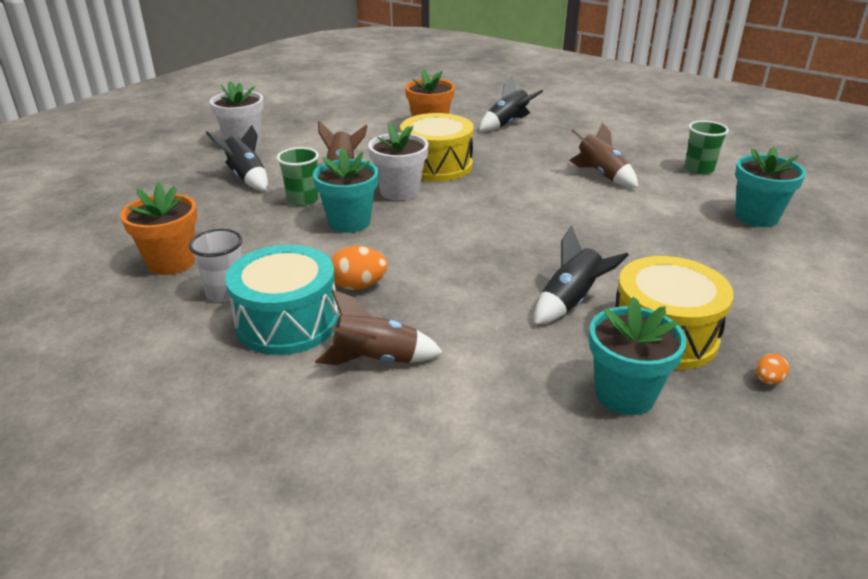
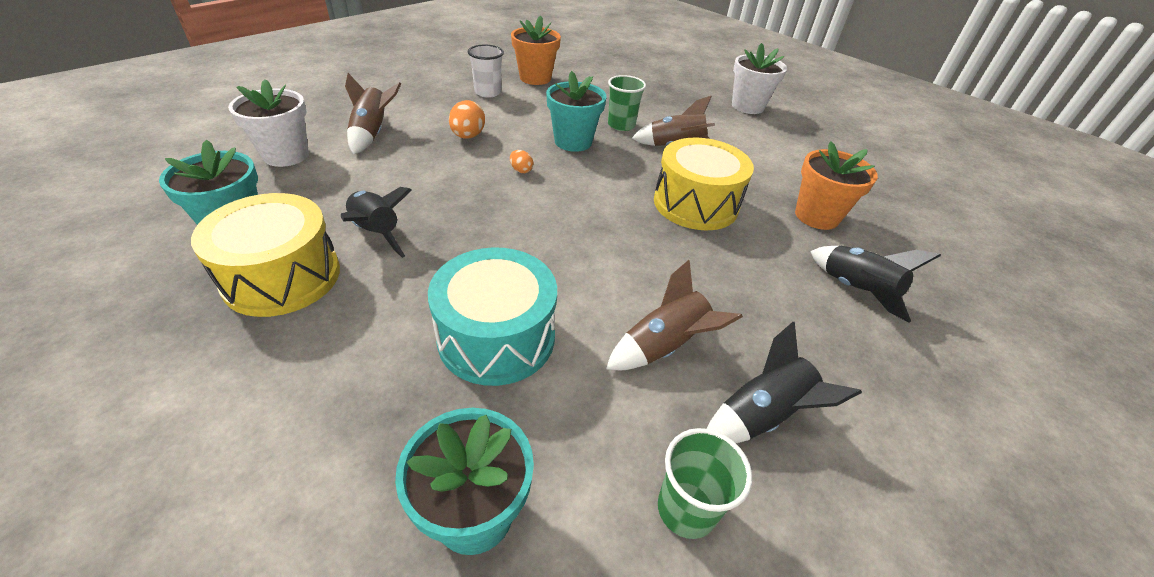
camera: 95 degrees right, 10 degrees up
black rocket [206,125,268,191] -> black rocket moved to [707,322,862,443]
turquoise drum [225,245,339,355] -> turquoise drum moved to [428,247,557,386]
white flower pot [368,123,429,201] -> white flower pot moved to [228,79,309,167]
orange egg [756,354,789,385] -> orange egg moved to [510,150,534,173]

